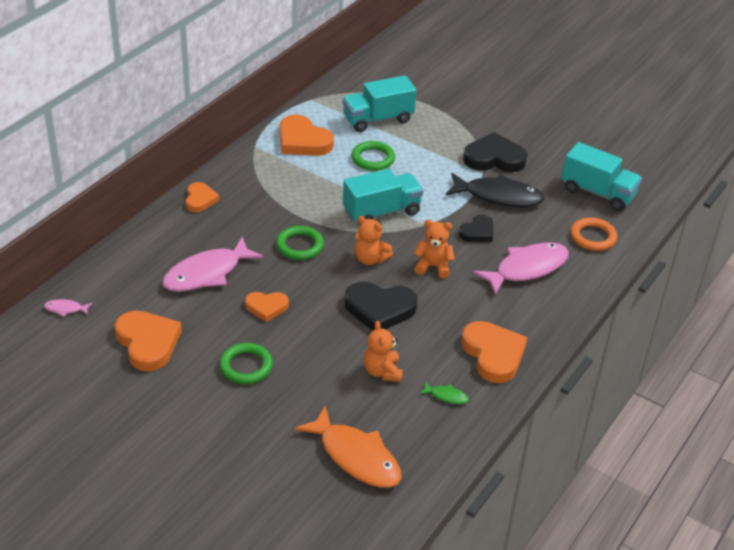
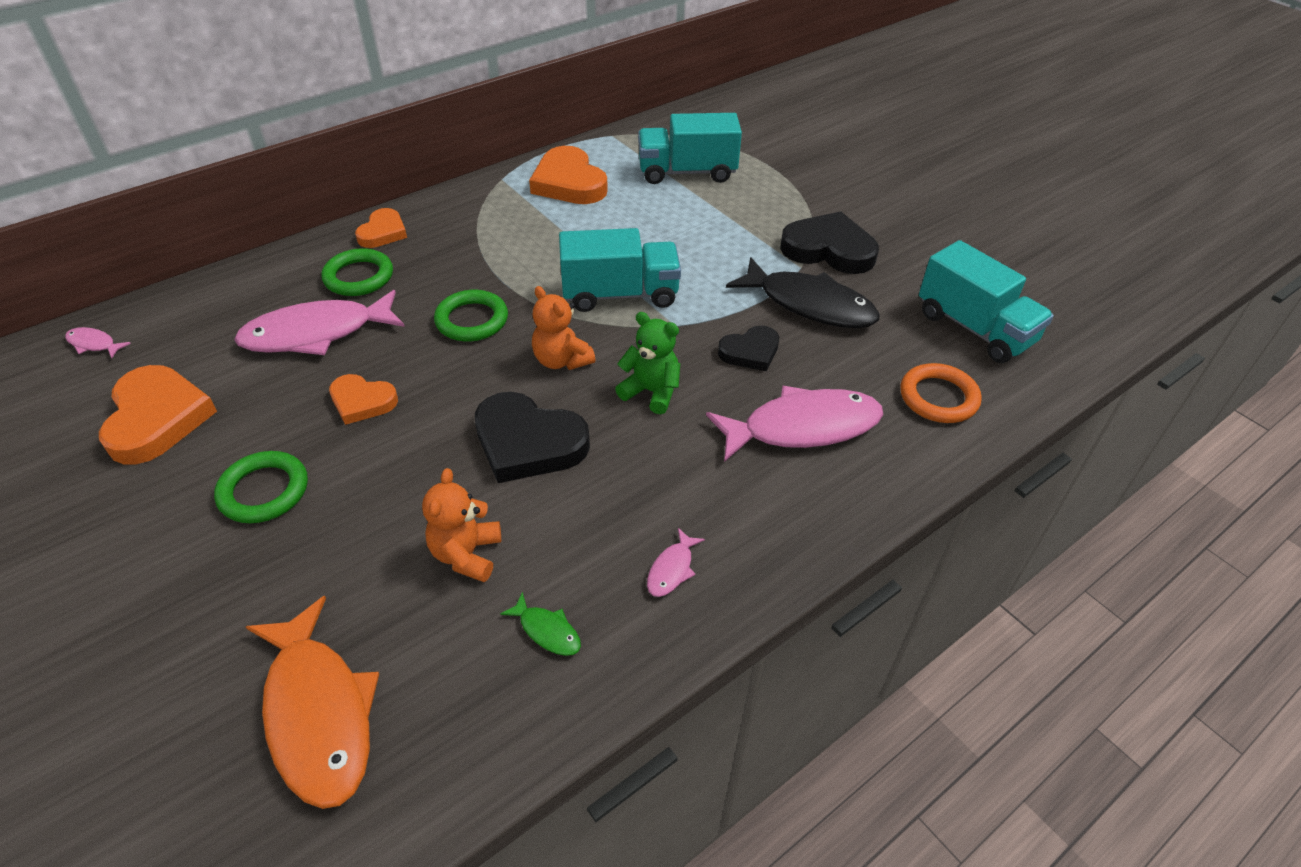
camera: 20 degrees right, 5 degrees up
green ring [351,141,395,171] -> green ring moved to [321,248,393,296]
orange teddy bear [414,220,455,278] -> green teddy bear [615,312,680,414]
orange heart [461,321,528,383] -> pink fish [647,528,705,597]

